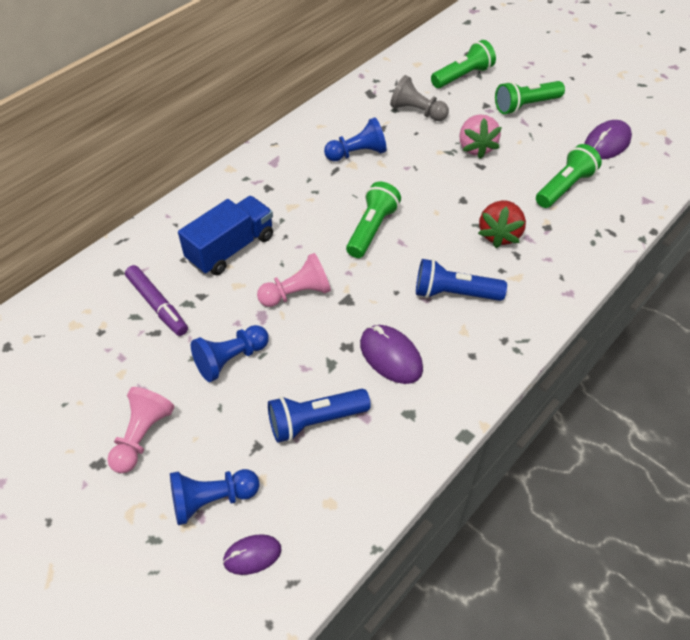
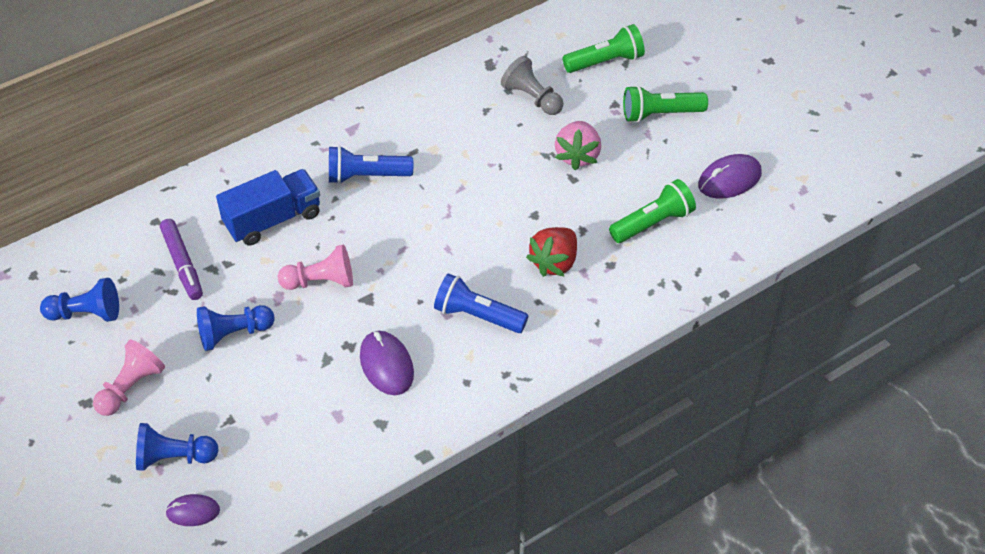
camera: 15 degrees right, 0 degrees up
blue flashlight [268,389,371,443] -> blue flashlight moved to [329,145,413,184]
blue pawn [324,117,387,161] -> blue pawn moved to [40,278,119,322]
green flashlight [346,182,401,258] -> none

